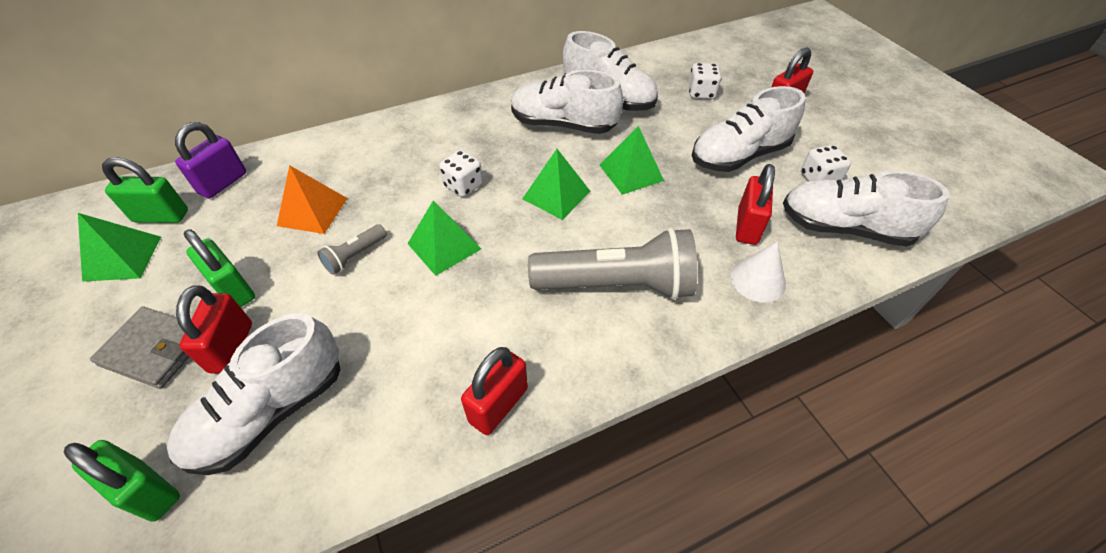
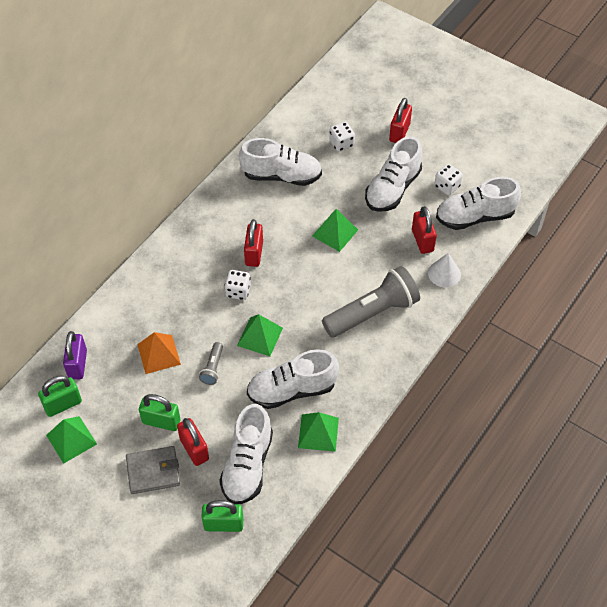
camera: 30 degrees left, 5 degrees up
red padlock [461,347,528,435] -> red padlock moved to [244,219,263,267]
white shoe [511,70,623,134] -> white shoe moved to [247,350,339,409]
green pyramid [522,149,591,220] -> green pyramid moved to [298,412,339,452]

